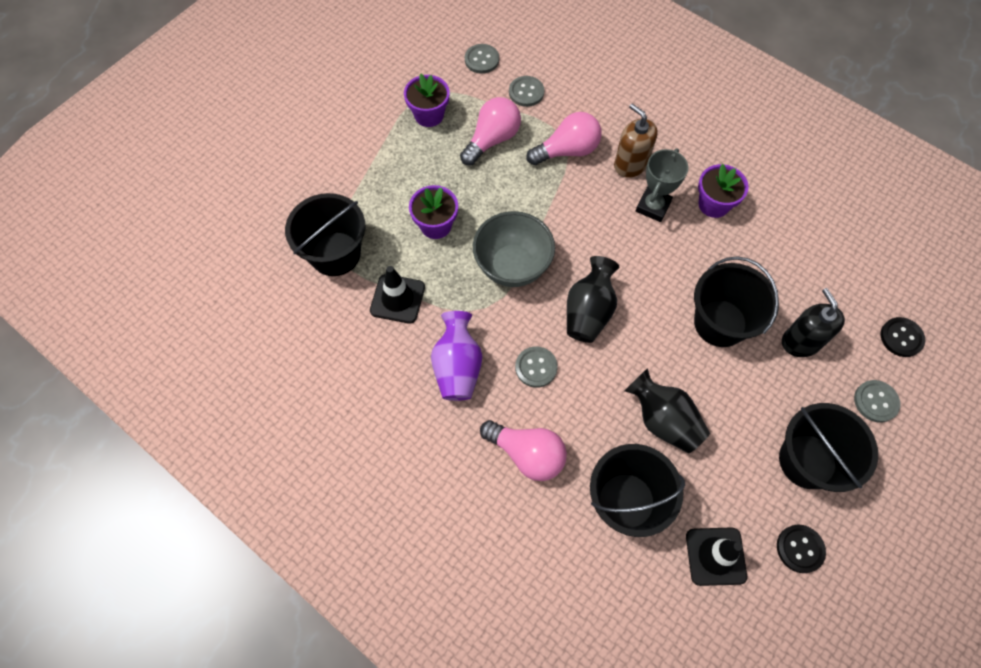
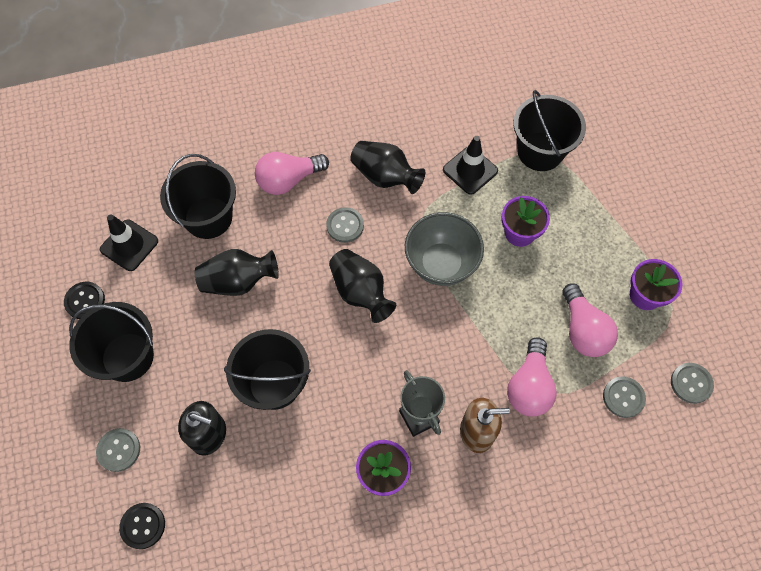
camera: 125 degrees right, 0 degrees up
purple vase [431,311,482,401] -> black vase [350,141,425,194]

